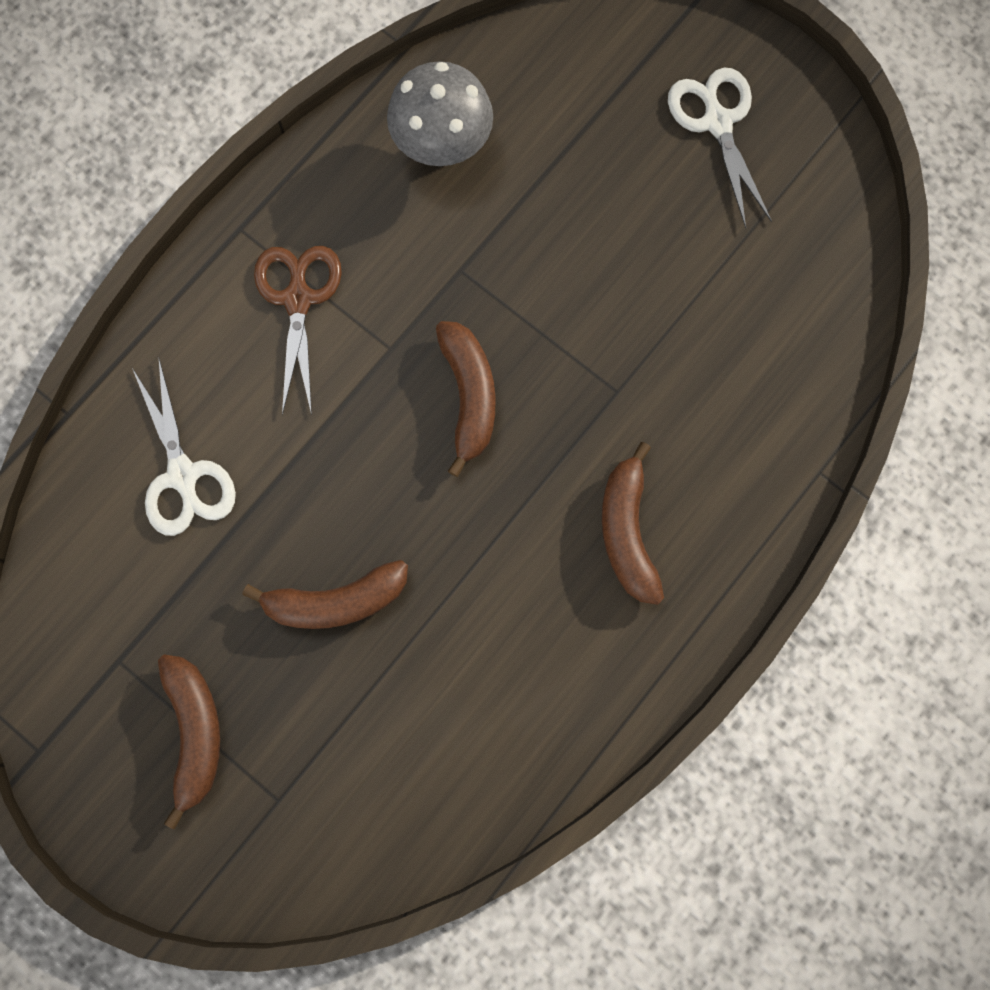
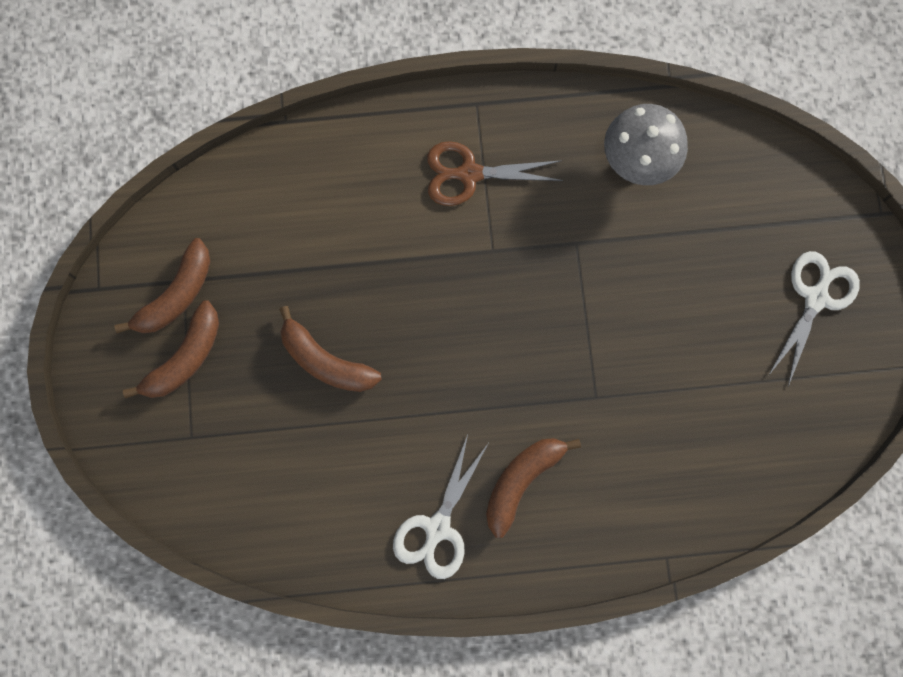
camera: 45 degrees right, 0 degrees up
white scissors [132,359,236,536] -> white scissors moved to [393,435,488,579]
brown scissors [254,246,342,415] -> brown scissors turned 135 degrees counterclockwise [427,141,564,206]
brown banana [436,321,495,477] -> brown banana moved to [114,238,210,333]

